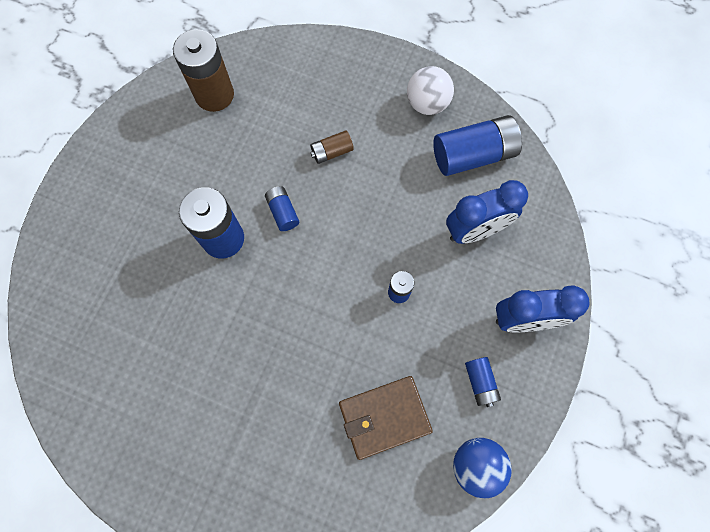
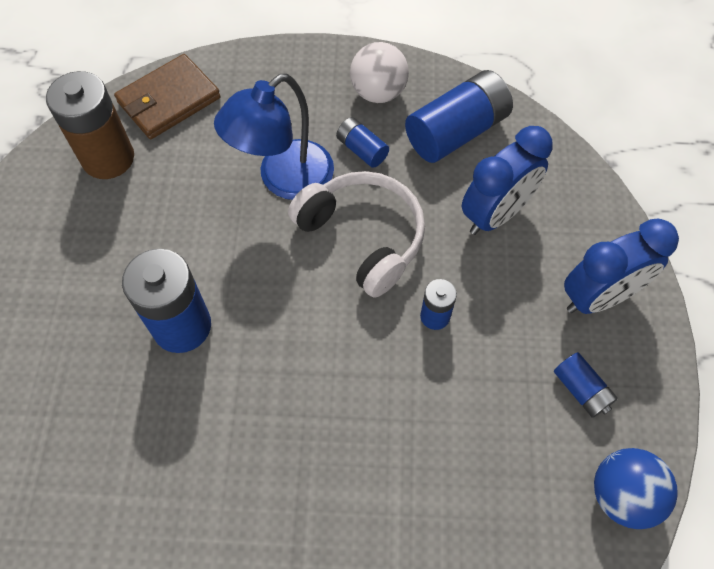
camera: 20 degrees left, 10 degrees down
blue battery [265,186,299,231] -> blue battery moved to [336,117,389,168]
brown battery [310,130,354,164] -> blue lamp [214,73,334,200]
brown wallet [339,376,433,460] -> brown wallet moved to [114,54,221,139]
none -> white headphones [288,171,425,298]

